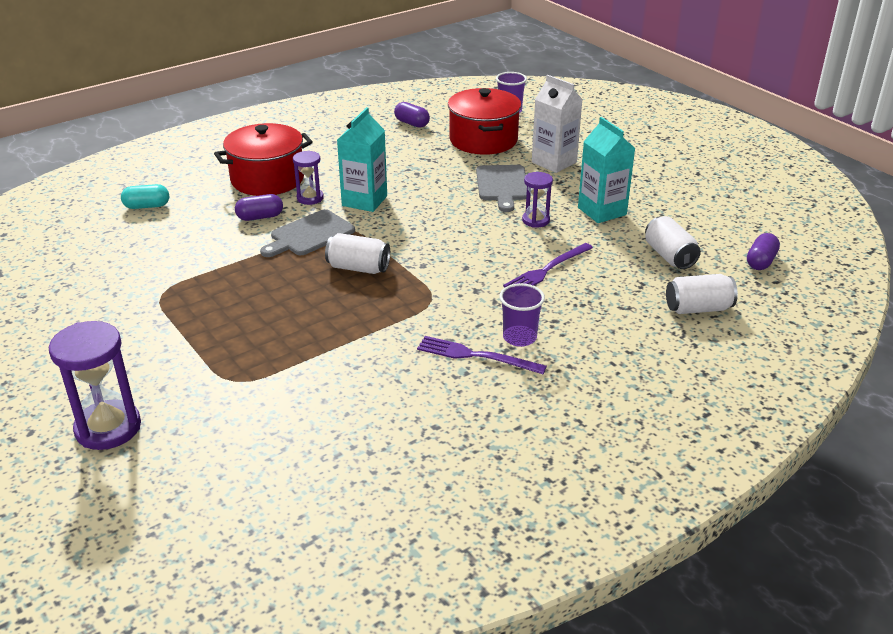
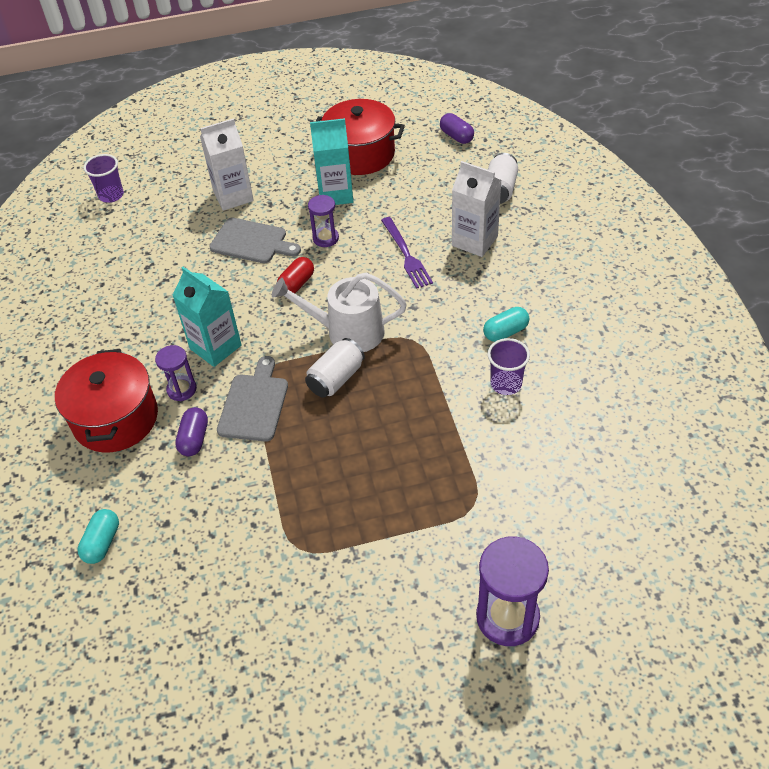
camera: 65 degrees left, 15 degrees up
grey cutting board [260,209,355,257] -> grey cutting board turned 150 degrees counterclockwise [217,356,288,442]
purple capsule [394,102,430,128] -> none
purple fork [417,336,547,374] -> turquoise capsule [483,307,529,342]
red pot [448,88,521,155] -> red pot moved to [316,99,405,175]
purple cup [499,283,545,347] -> purple cup moved to [487,338,530,395]
white can [645,216,701,269] -> none
none -> white watering can [272,273,407,352]
none -> red capsule [277,257,314,293]
none -> white carton [452,161,502,257]

